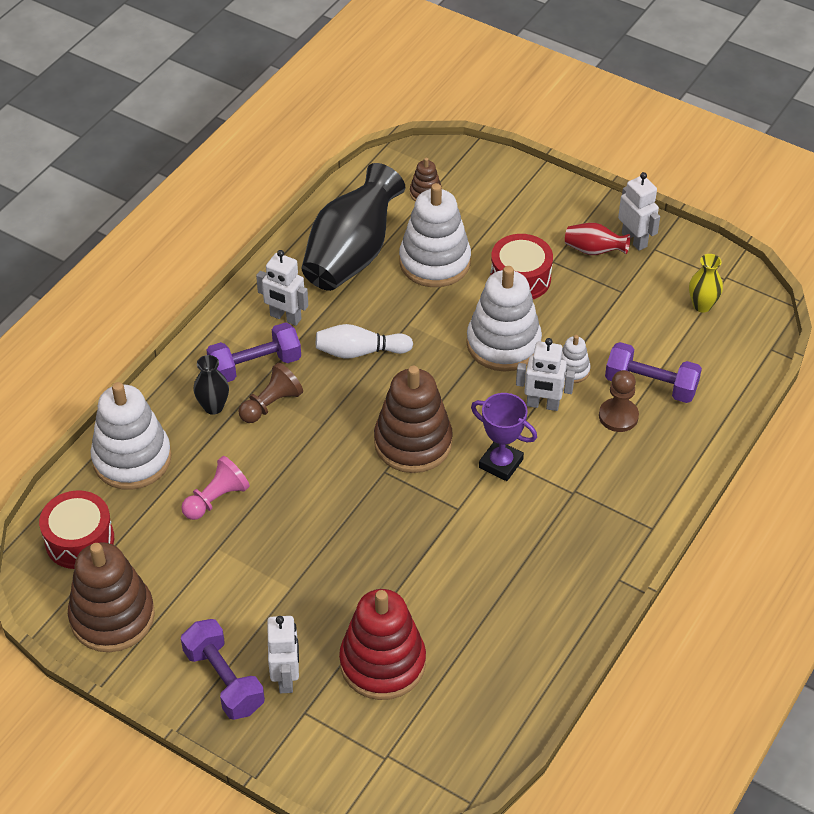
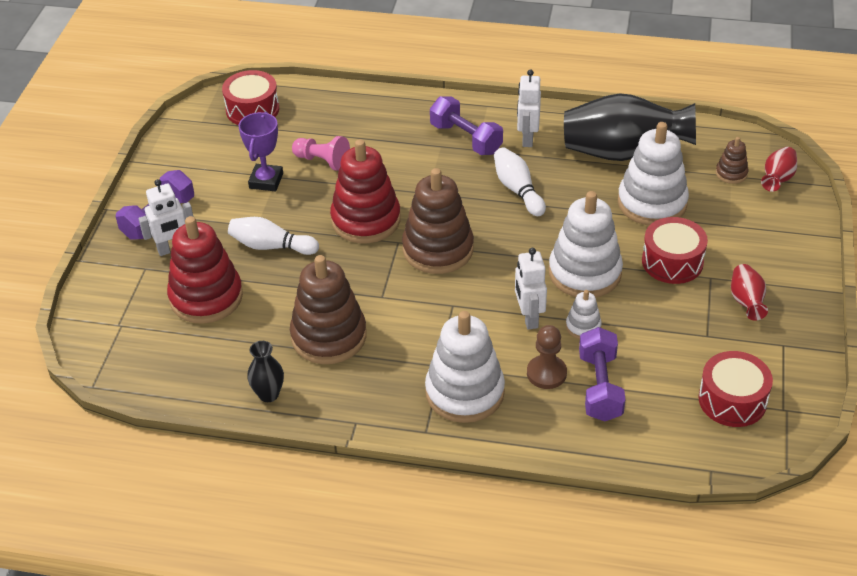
camera: 70 degrees right, 5 degrees down
brown stacking toy [68,542,155,652] -> brown stacking toy moved to [290,255,367,364]
white stacking toy [90,382,172,490] -> white stacking toy moved to [425,311,505,423]
black vase [194,355,229,415] -> black vase moved to [247,341,284,402]
brown pawn [238,363,303,423] -> none
purple trophy [471,393,537,481] -> purple trophy moved to [239,112,283,191]
white robot [618,172,660,251] -> none
yellow vase [689,254,723,312] -> red drum [698,351,773,427]
none -> white bowling pin [228,217,319,255]
none -> red stacking toy [330,139,401,243]
none -> red vase [761,147,797,192]

